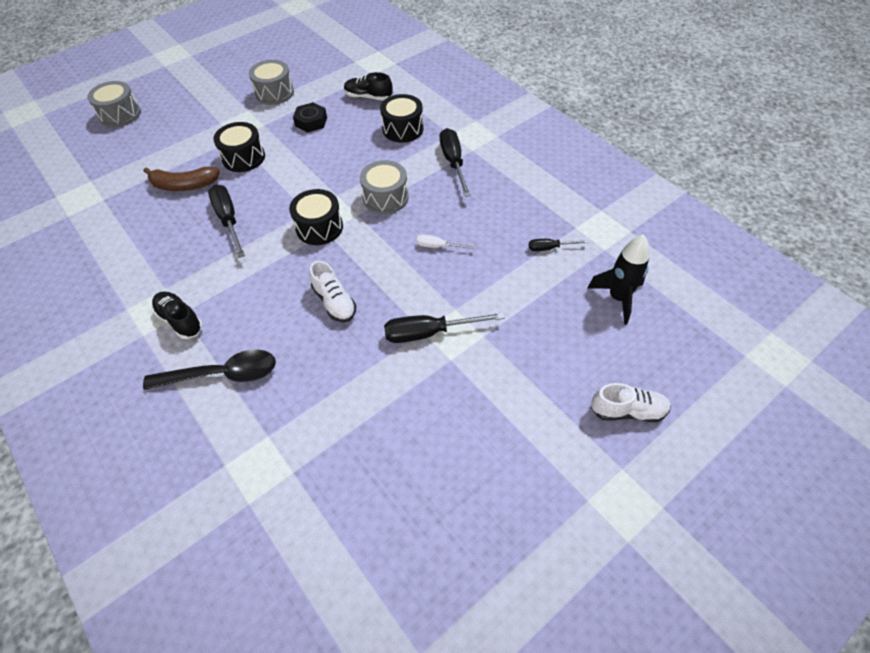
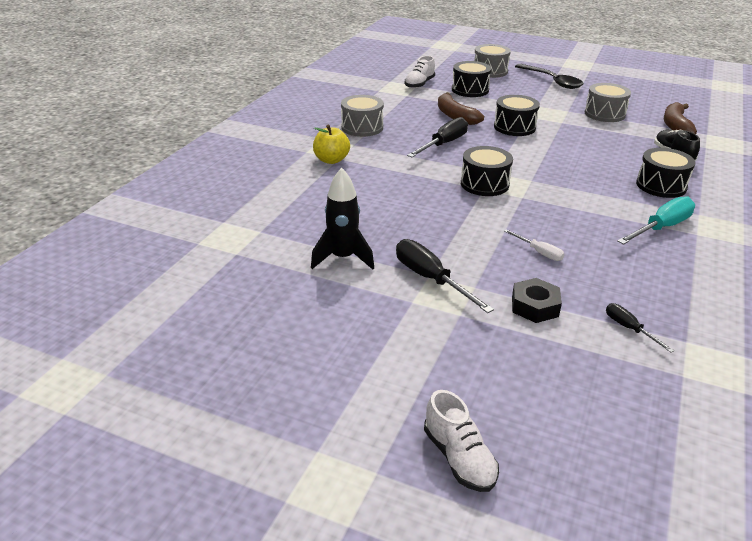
camera: 60 degrees right, 20 degrees down
black spoon [143,349,276,390] -> black spoon moved to [515,64,584,89]
black shoe [152,291,203,339] -> yellow apple [313,125,350,164]
black nut [293,102,327,133] -> black nut moved to [512,278,562,323]
white shoe [309,261,356,322] -> white shoe moved to [405,56,435,89]
grey drum [360,160,409,214] -> grey drum moved to [341,95,384,137]
white screwdriver [417,235,475,249] -> white screwdriver turned 150 degrees clockwise [504,229,564,261]
black screwdriver [440,128,471,197] -> turquoise screwdriver [617,196,695,245]
black rocket [588,234,650,325] -> black rocket moved to [311,168,374,269]
none -> black drum [452,61,491,97]
none -> brown banana [664,102,697,134]

